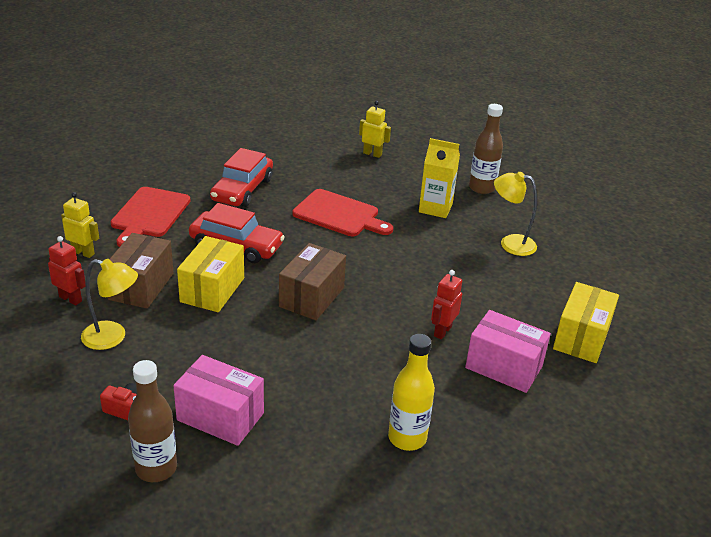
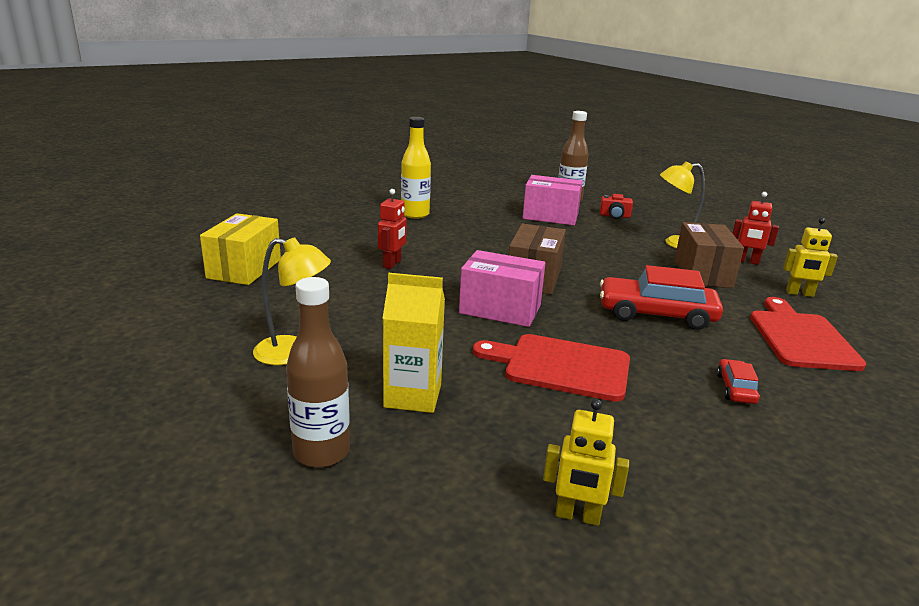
camera: 170 degrees right, 10 degrees down
yellow box [177,236,244,312] -> none
red car [210,148,273,207] -> red car [717,359,760,404], size x0.48
pink box [465,310,551,393] -> pink box moved to [459,250,545,327]

